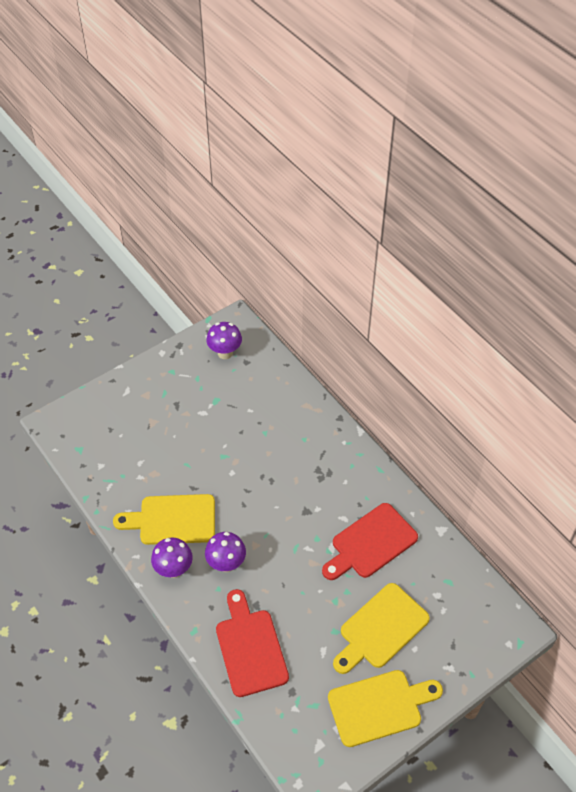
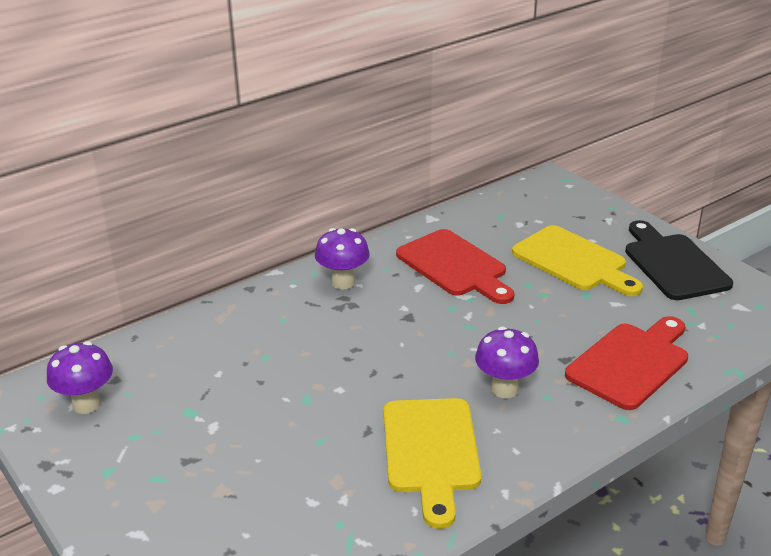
camera: 90 degrees left, 20 degrees down
purple mushroom [151,537,193,578] -> purple mushroom moved to [315,228,370,289]
red cutting board [216,589,289,697] -> red cutting board turned 150 degrees clockwise [565,316,688,410]
yellow cutting board [328,670,443,747] -> black cutting board [625,220,733,300]

